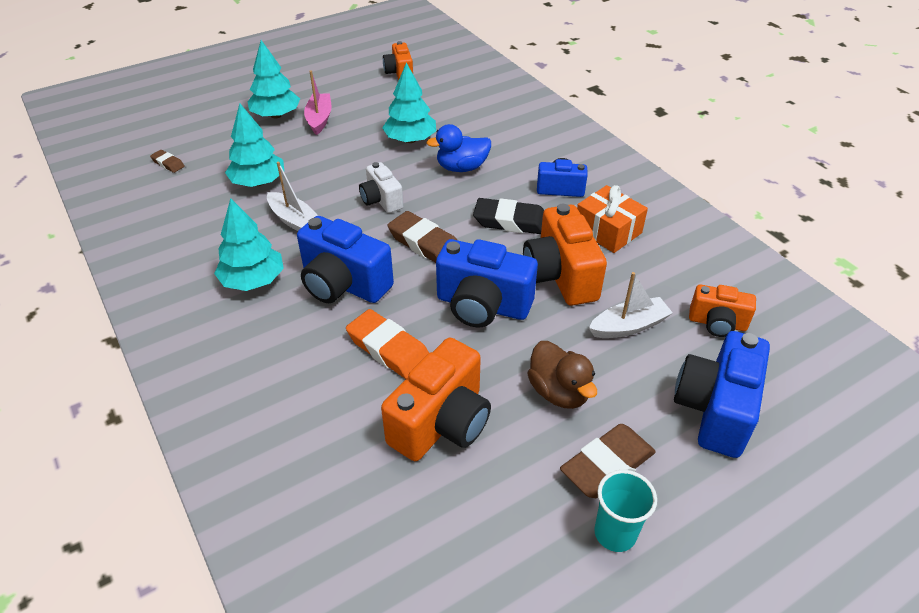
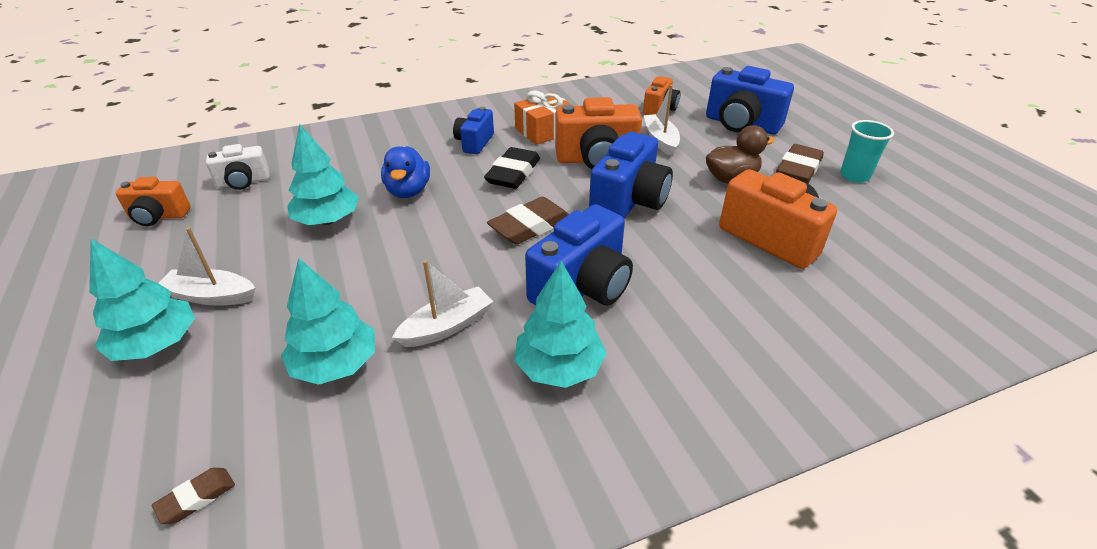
camera: 80 degrees left, 5 degrees down
pink boat [304,70,331,135] -> white boat [159,227,255,306]
orange eraser [346,309,429,379] -> none
white camera [359,162,403,213] -> white camera moved to [206,144,269,190]
brown eraser [560,424,656,498] -> brown eraser turned 60 degrees clockwise [776,144,824,183]

